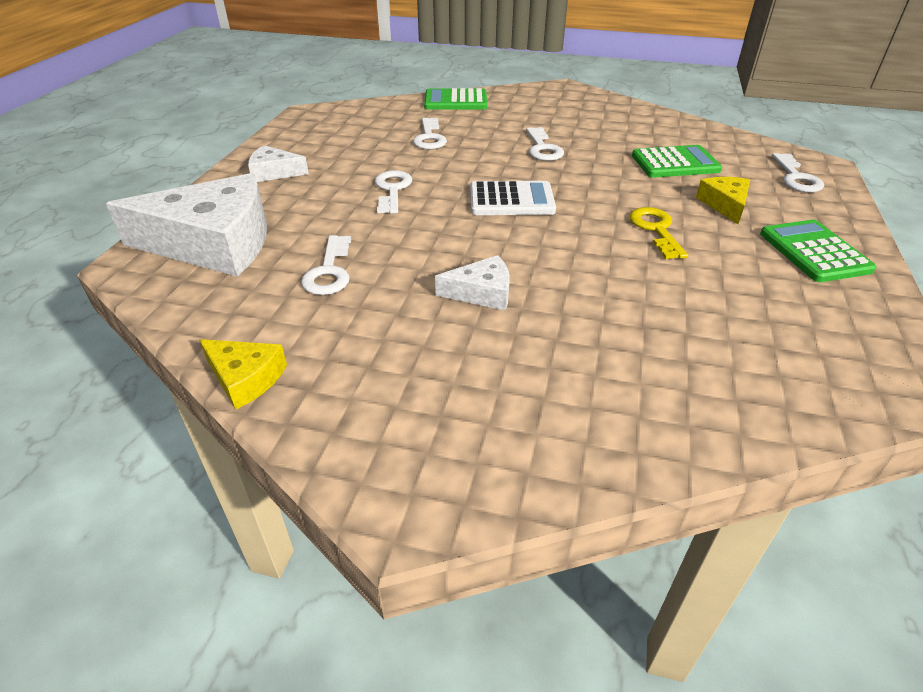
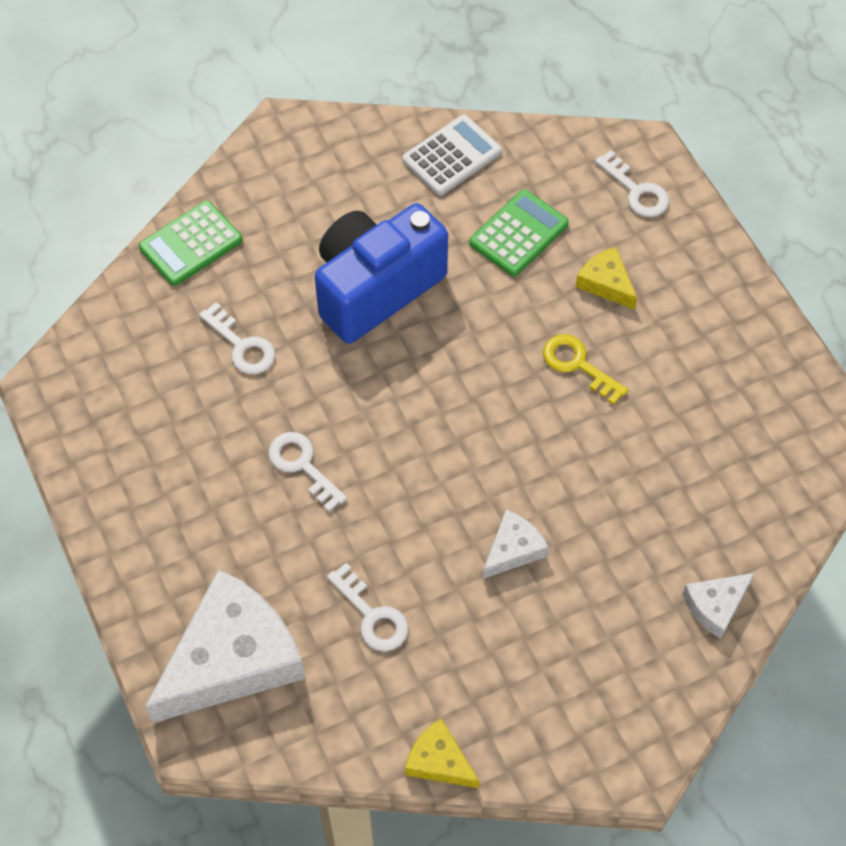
camera: 40 degrees left, 20 degrees up
yellow cheese [199,339,287,410] -> yellow cheese turned 135 degrees counterclockwise [405,718,480,788]
white cheese [248,145,309,182] -> white cheese moved to [683,573,755,639]
white calculator [470,181,556,215] -> white calculator moved to [403,115,502,195]
white key [526,127,564,161] -> blue camera [315,203,448,344]
green calculator [760,220,876,282] -> none

